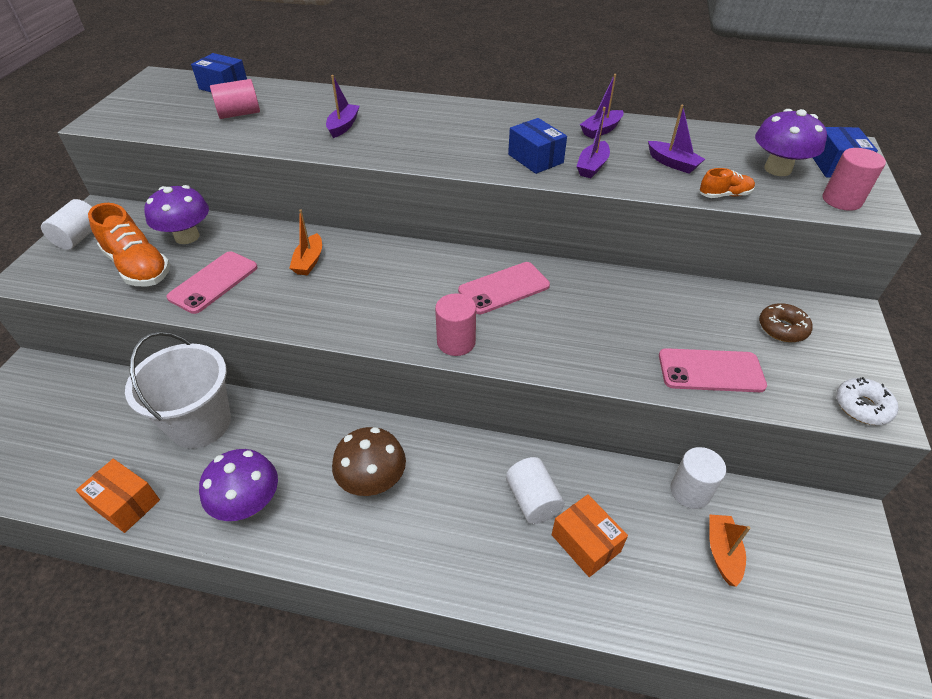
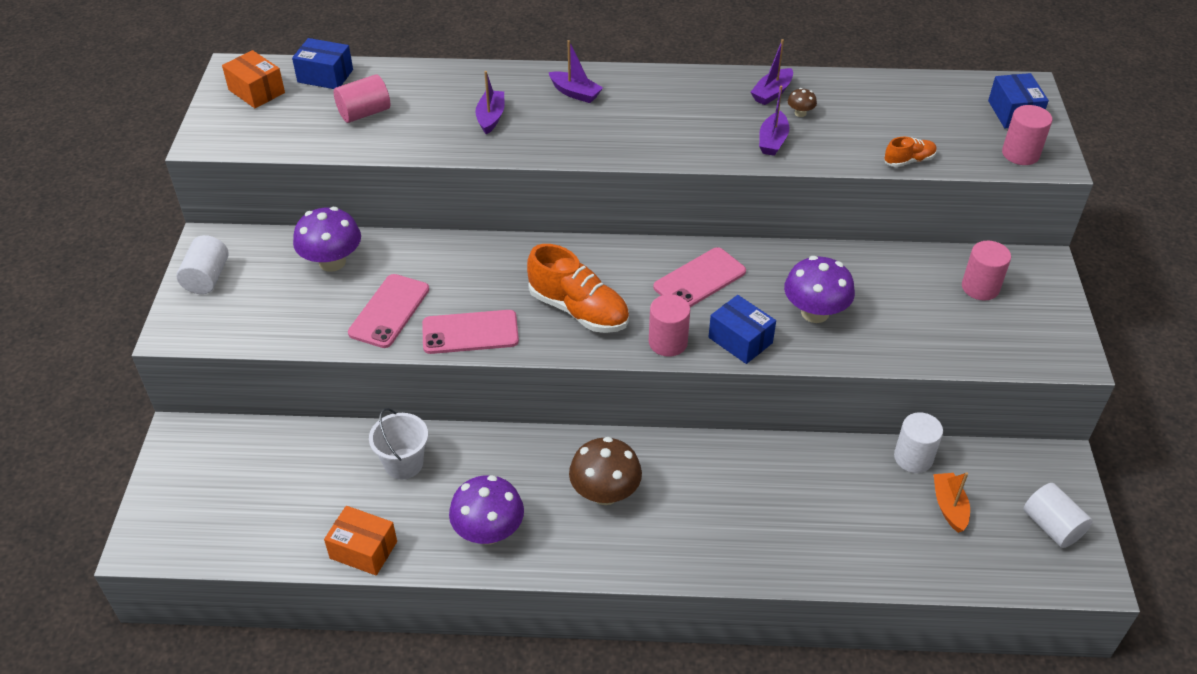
camera: 10 degrees left, 0 degrees up
orange shoe [88,203,170,287] -> orange shoe moved to [527,244,629,333]
white bucket [125,331,231,448] -> white bucket [369,408,428,479], size x0.61
orange boat [289,209,322,275] -> none
white cylinder [506,457,564,524] -> white cylinder moved to [1024,483,1093,548]
blue box [508,118,567,174] -> blue box moved to [709,295,776,364]
orange box [552,494,628,577] -> orange box moved to [222,50,285,108]
purple boat [648,105,705,174] -> purple boat moved to [549,40,603,103]
pink phone [659,348,767,392] -> pink phone moved to [422,310,519,354]
purple mushroom [755,109,827,176] -> purple mushroom moved to [784,256,855,323]
brown donut [759,303,813,342] -> pink cylinder [962,241,1011,301]
white donut [836,377,899,425] -> none
none -> brown mushroom [788,88,817,117]

